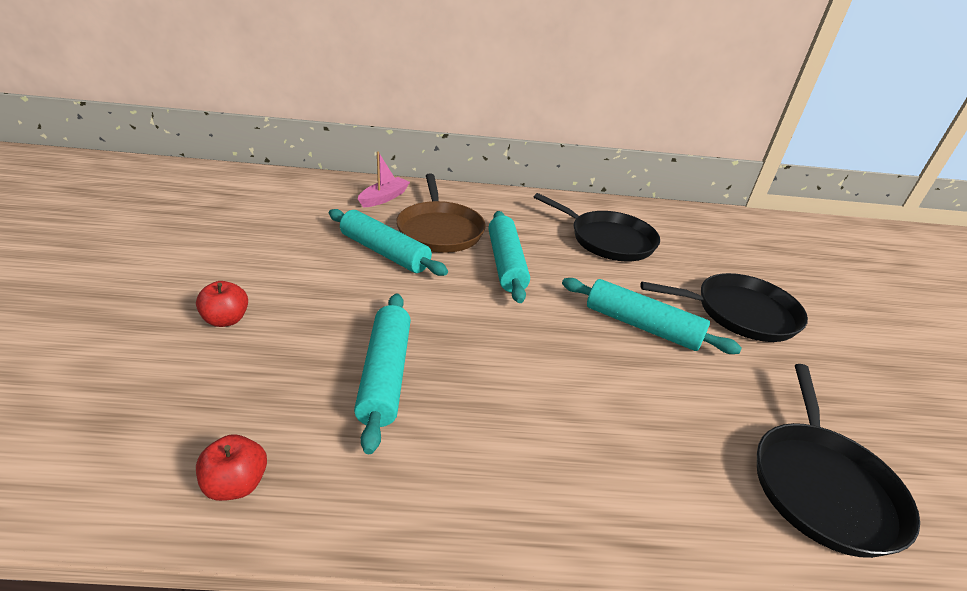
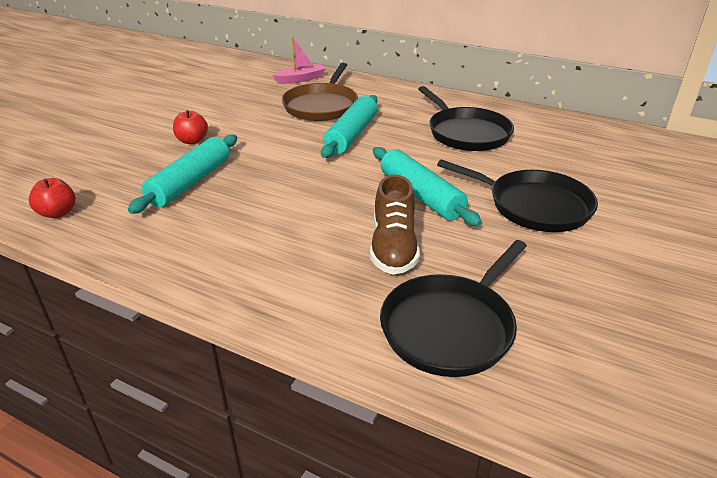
camera: 30 degrees right, 0 degrees up
red apple [196,281,248,327] -> red apple moved to [173,110,208,144]
turquoise rolling pin [329,209,448,276] -> none
none -> brown shoe [370,174,420,275]

